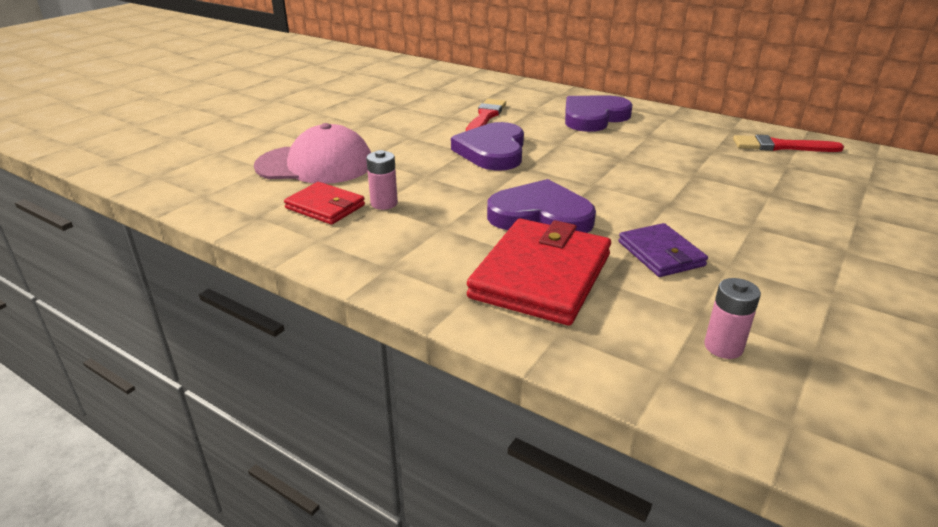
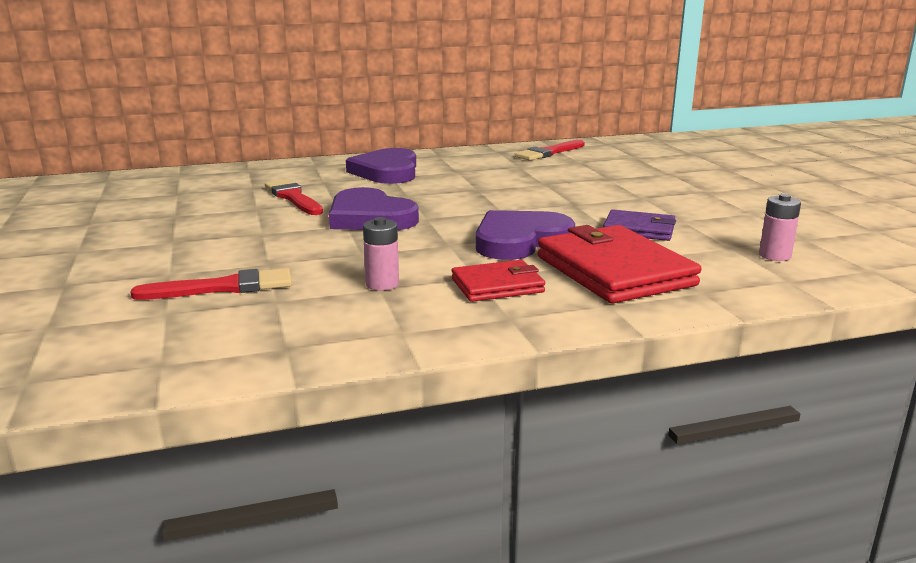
camera: 50 degrees left, 10 degrees down
pink cap [254,123,371,184] -> red brush [130,268,292,300]
red wallet [284,182,365,225] -> red wallet moved to [452,260,545,302]

